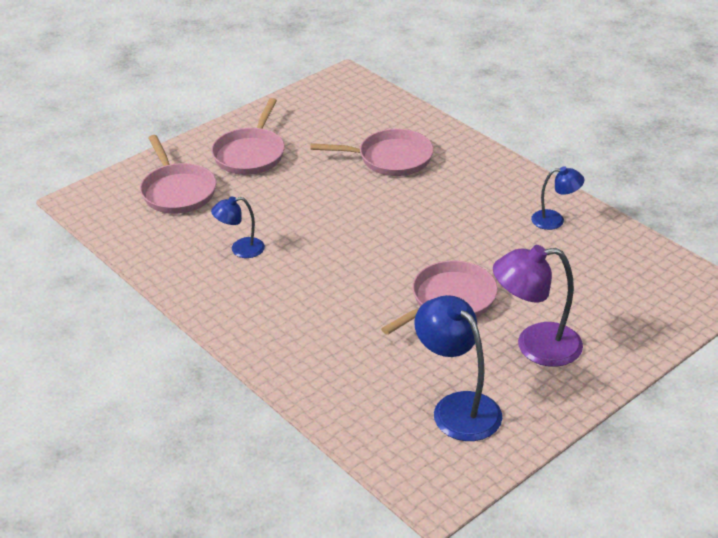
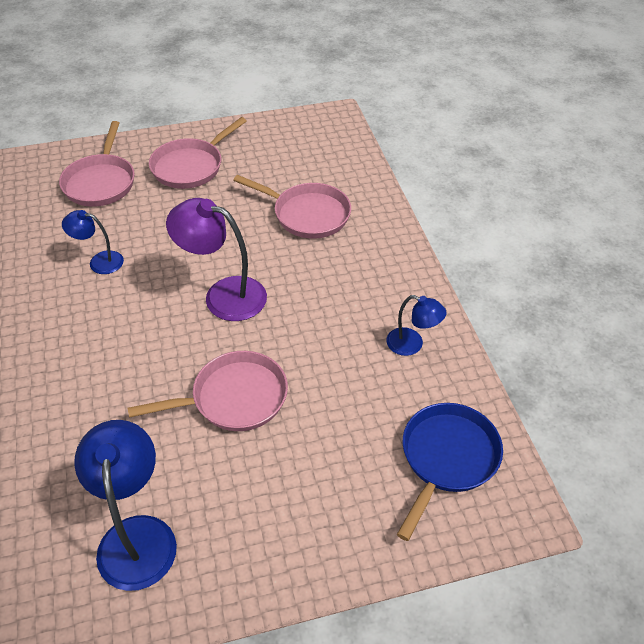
camera: 25 degrees right, 10 degrees up
purple lamp [493,245,583,367] -> purple lamp moved to [166,198,267,321]
none -> blue pan [397,403,503,541]

